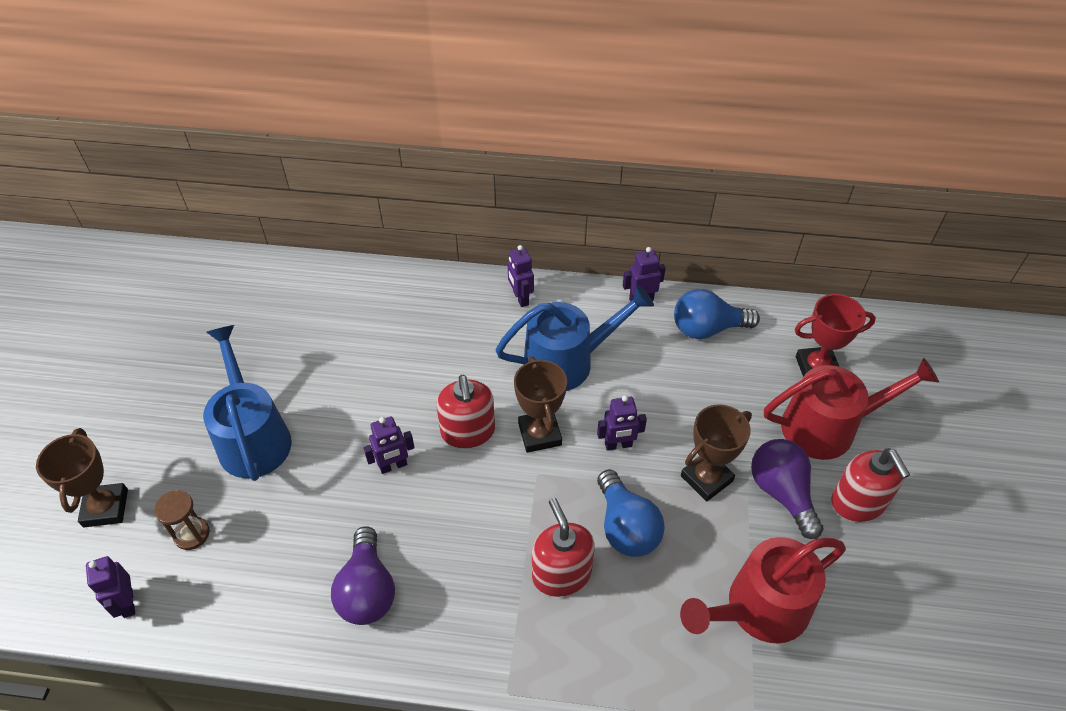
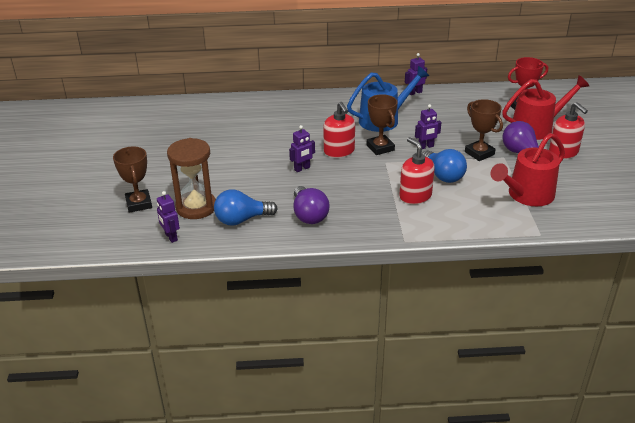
camera: 10 degrees left, 15 degrees down
brown hourglass [154,490,210,550] -> brown hourglass [167,138,216,219], size x1.94
blue watering can [203,325,292,481] -> none
purple robot [508,245,534,307] -> none
blue light bulb [674,289,760,339] -> blue light bulb moved to [214,190,278,226]
brown trophy [681,404,752,502] -> brown trophy turned 75 degrees counterclockwise [465,99,503,161]

